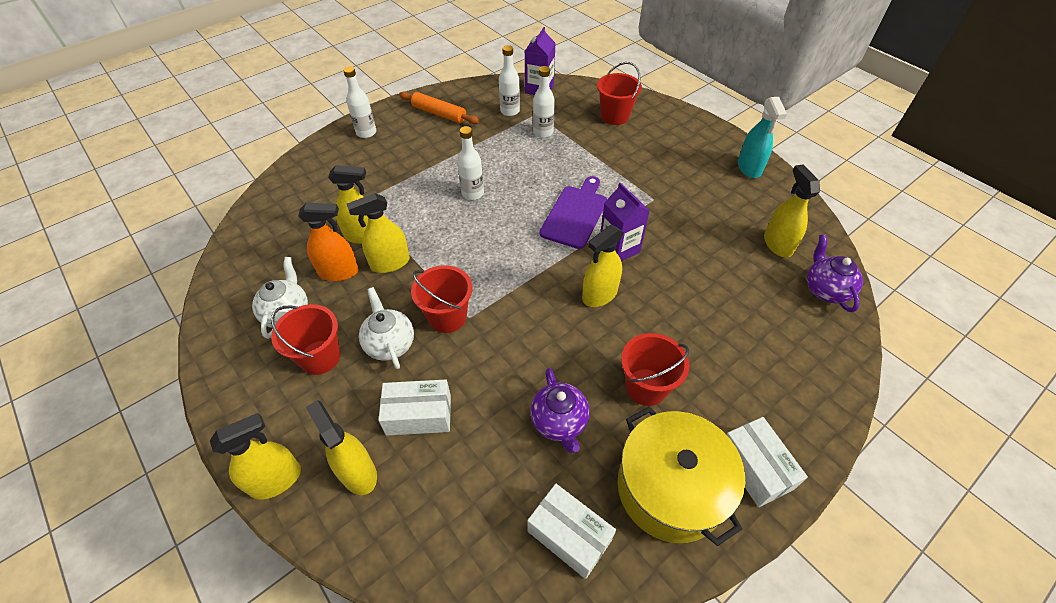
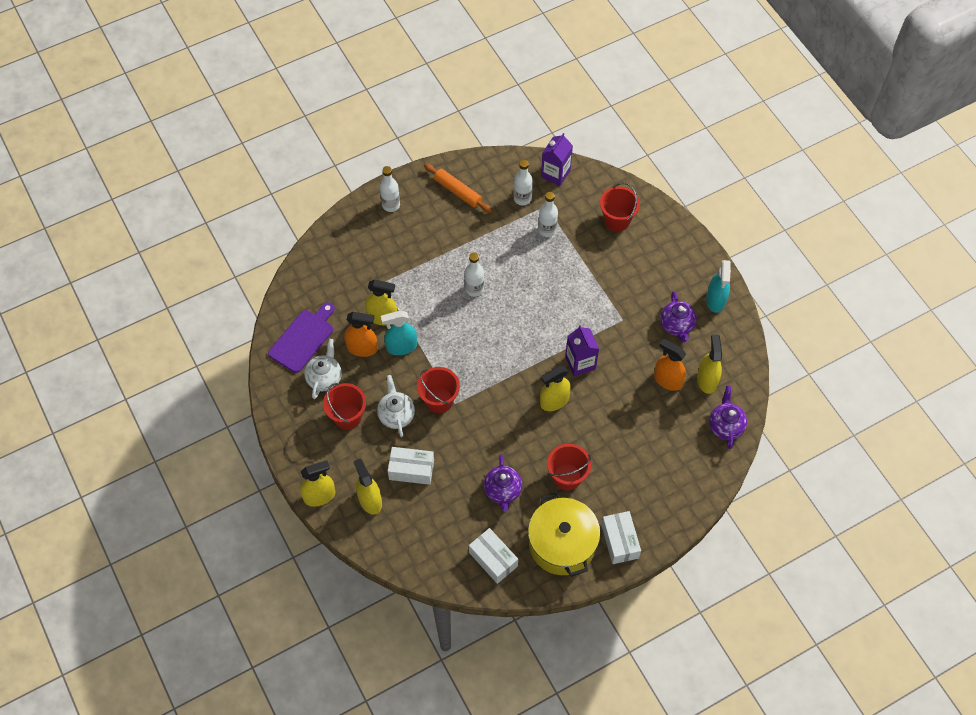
camera: 10 degrees right, 10 degrees up
yellow spray bottle [347,193,410,273] -> turquoise spray bottle [381,310,417,355]
purple cutting board [540,176,607,249] -> purple cutting board moved to [268,302,335,373]
none -> orange spray bottle [654,339,686,391]
none -> purple teapot [660,291,697,342]

